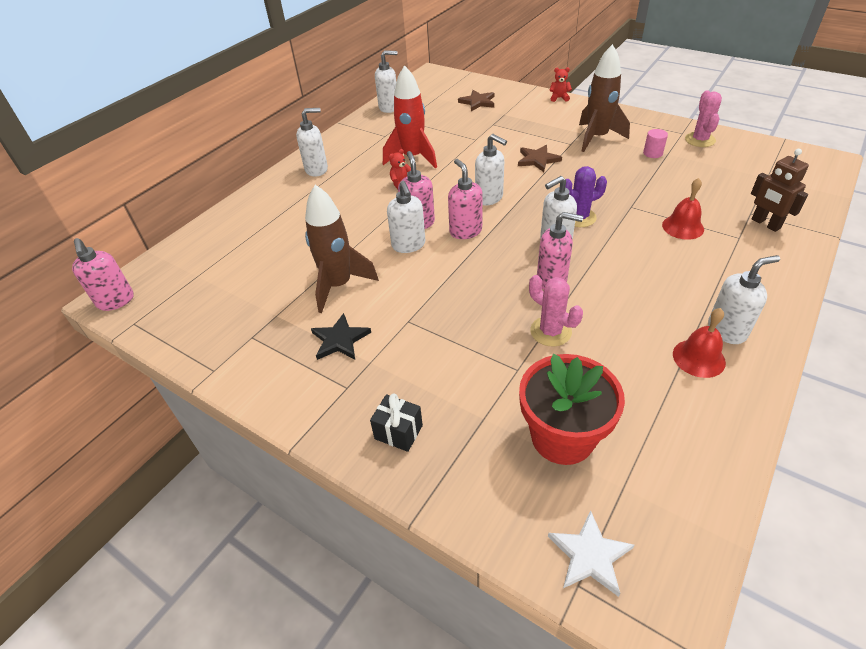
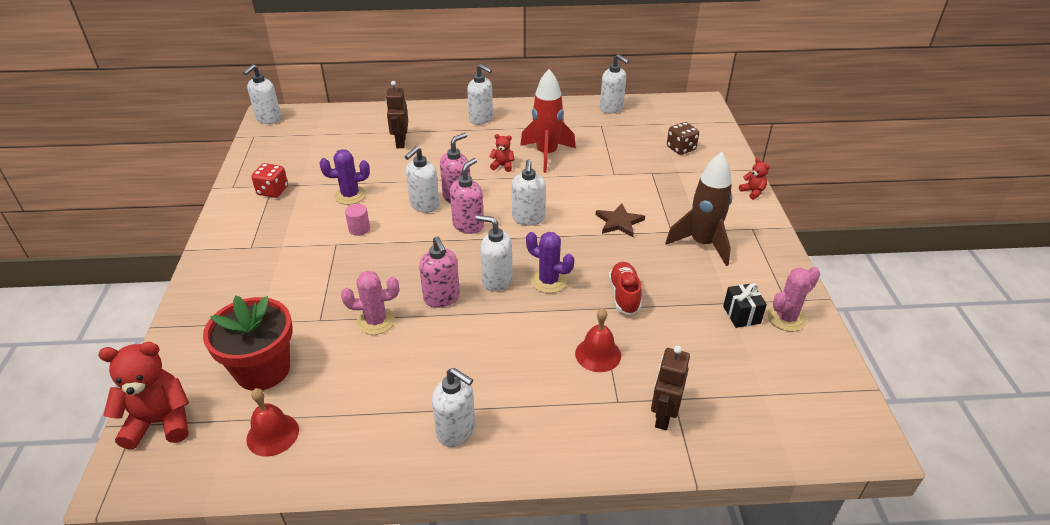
camera: 50 degrees right, 5 degrees down
pink soap dispenser [72,238,134,311] -> white soap dispenser [243,64,281,124]
brown rocket [305,185,379,313] -> purple cactus [320,149,370,205]
black star [311,313,371,360] -> none
black gift [370,394,423,452] -> black gift moved to [723,283,767,328]
brown star [458,90,495,111] -> brown dice [667,122,699,155]
pink cactus [529,275,583,347] -> pink cactus turned 75 degrees clockwise [341,271,399,335]
white star [548,510,634,597] -> red teddy bear [98,342,189,450]
pink cylinder [643,129,668,158] -> pink cylinder moved to [345,204,370,236]
red bell [673,308,726,378] -> red bell moved to [246,388,299,457]
none -> red dice [251,163,288,198]
none -> brown robot [386,81,408,148]
none -> red shoe [609,262,642,315]

